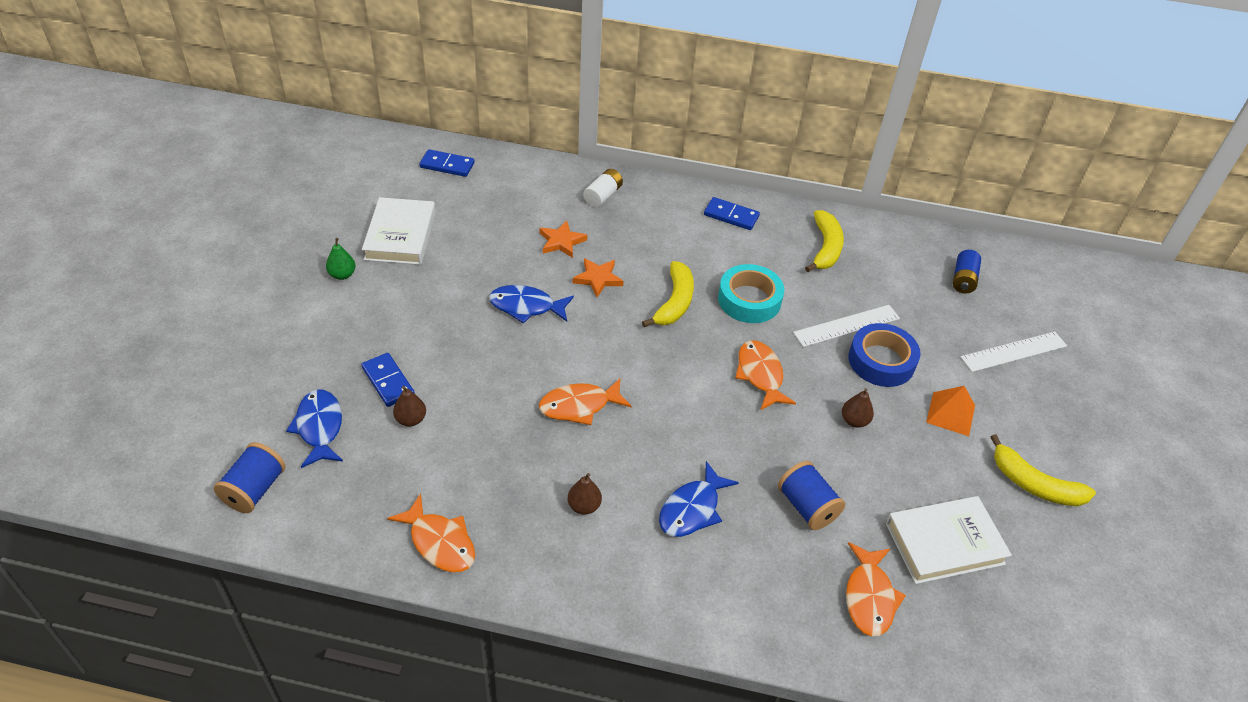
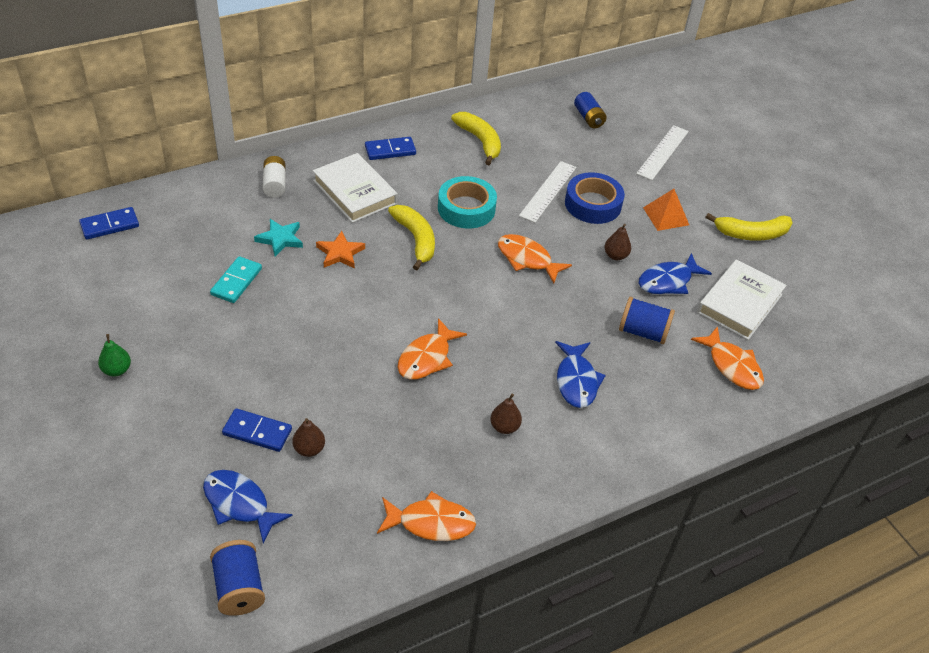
camera: 40 degrees left, 0 degrees up
white book [362,197,436,265] -> white book moved to [313,153,398,223]
blue fish [489,285,574,324] -> blue fish moved to [639,253,712,294]
orange star [540,220,587,258] -> turquoise star [254,219,303,256]
none -> turquoise domino [210,256,262,303]

